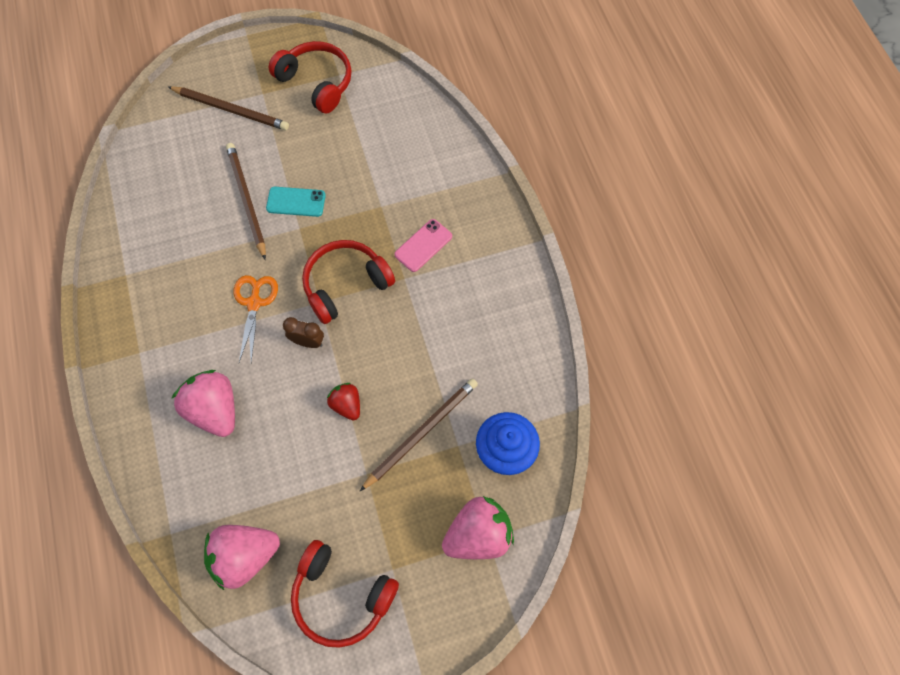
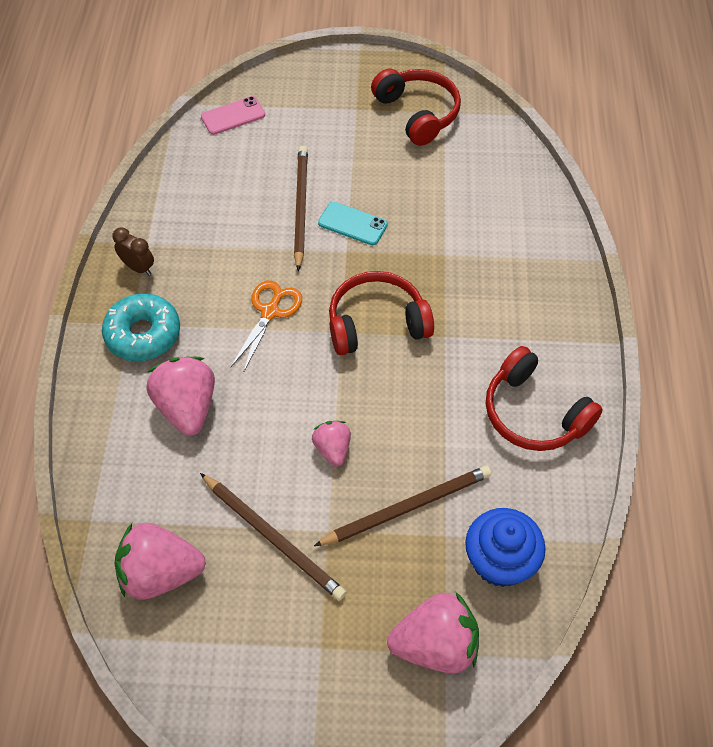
camera: 20 degrees right, 10 degrees down
brown pencil [168,86,289,130] -> brown pencil moved to [200,473,346,601]
brown clock [283,317,324,348] -> brown clock moved to [112,227,154,276]
red headphones [291,540,399,648] -> red headphones moved to [486,346,603,451]
red strawberry [327,383,360,420] -> pink strawberry [312,421,351,467]
pink phone [394,219,452,272] -> pink phone moved to [201,96,265,135]
none -> turquoise donut [102,293,180,361]

